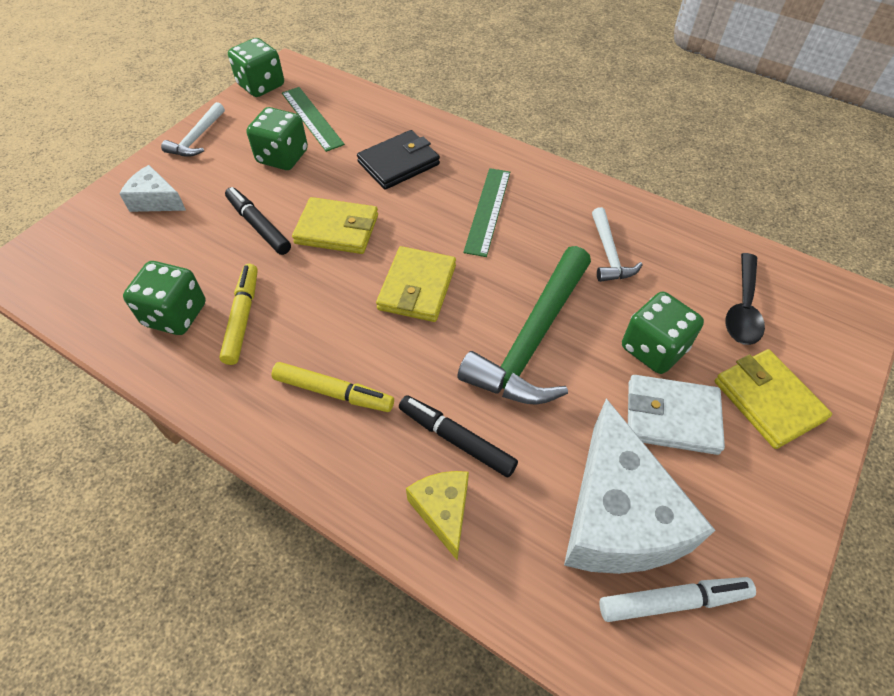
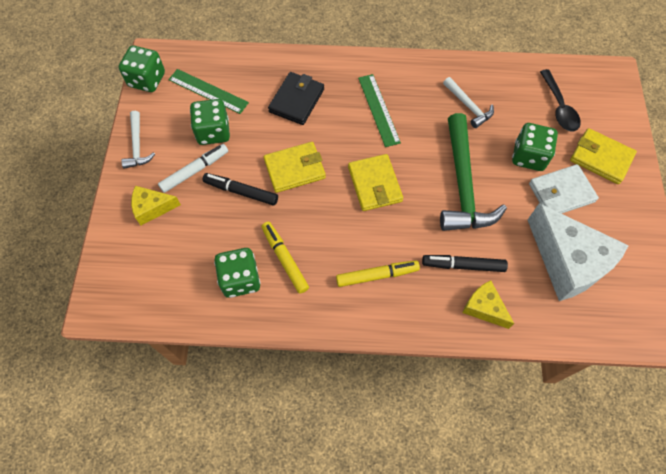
camera: 30 degrees left, 10 degrees up
white cheese [120,165,186,212] -> yellow cheese [131,186,181,225]
white marker [599,577,756,622] -> white marker moved to [158,144,228,193]

